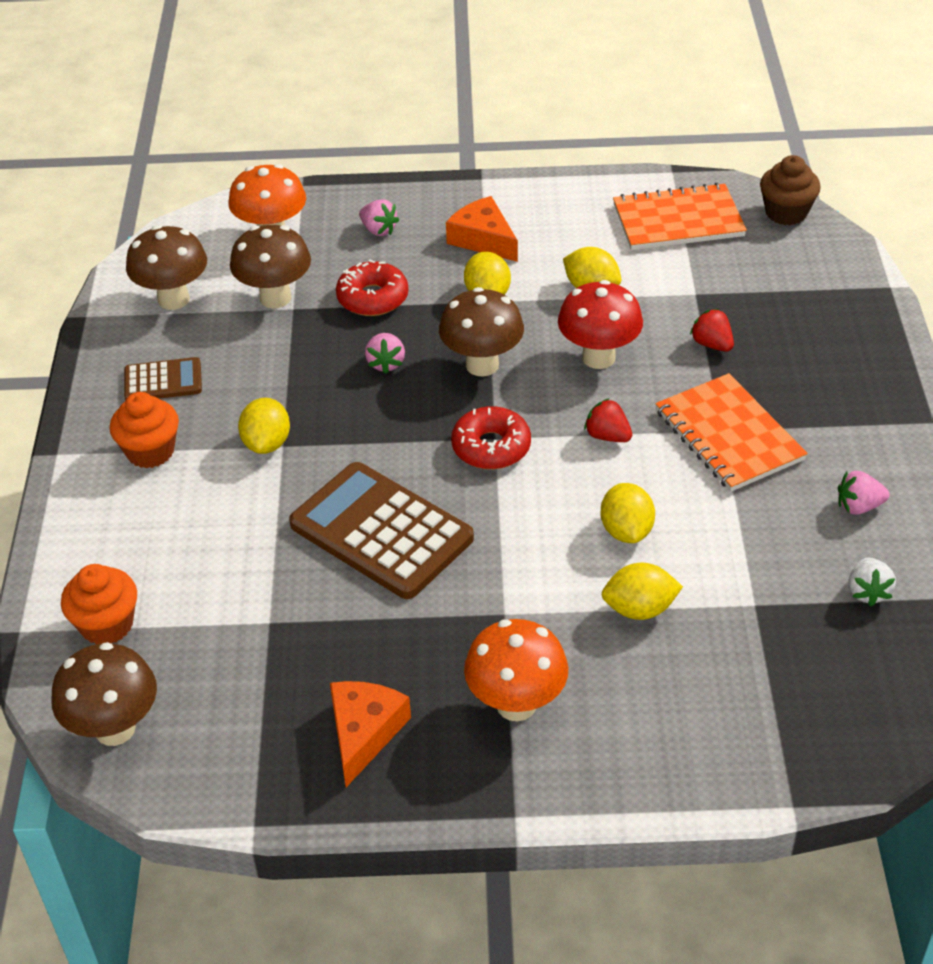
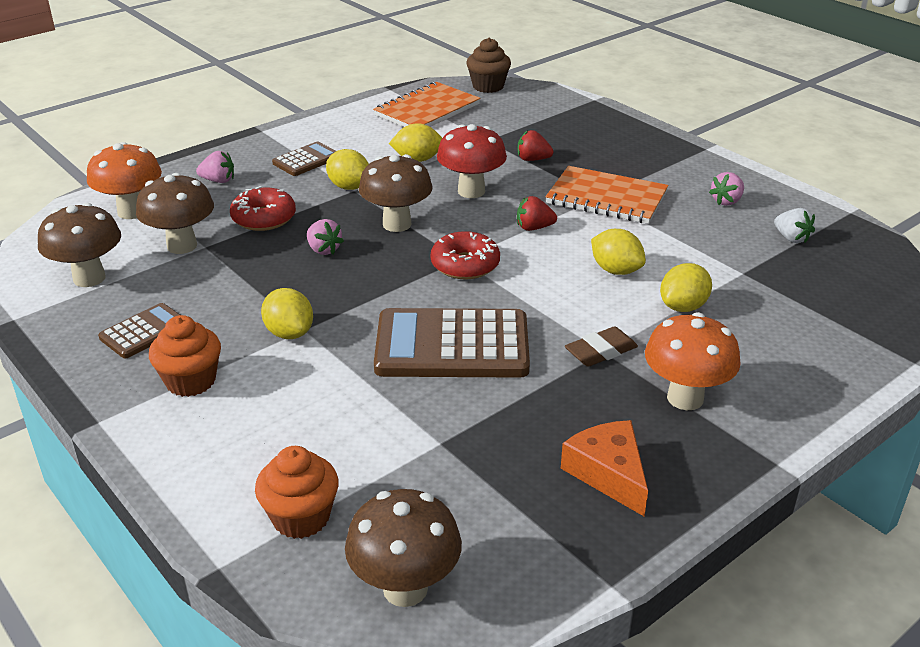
camera: 40 degrees left, 10 degrees down
orange cheese [446,196,518,262] -> brown calculator [272,142,336,176]
none -> brown eraser [565,326,638,367]

